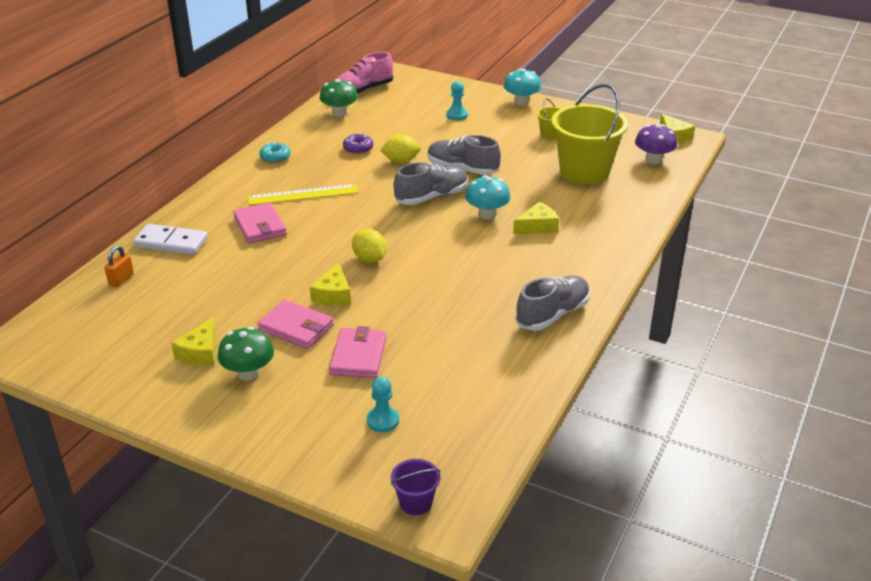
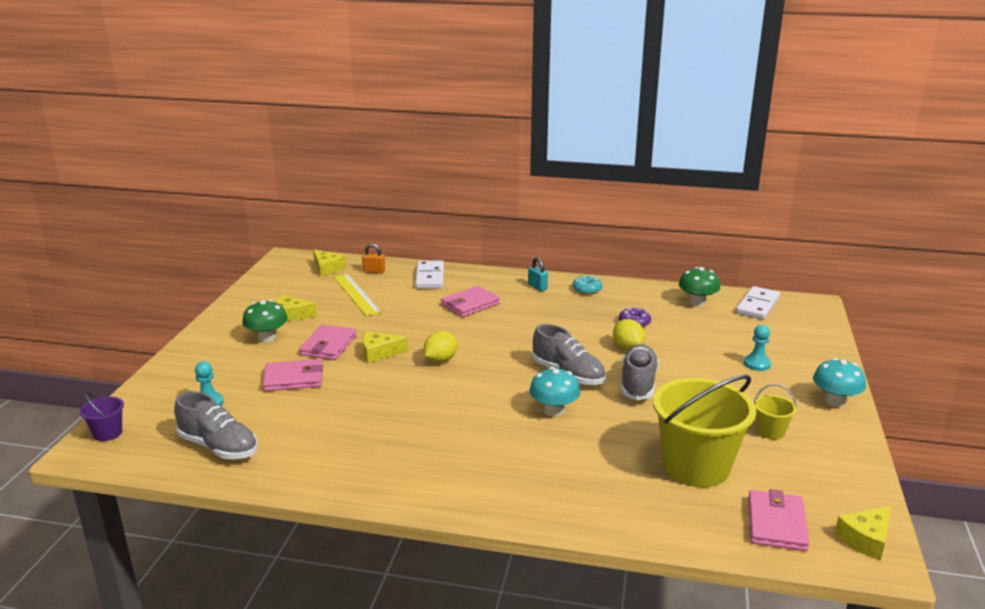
camera: 75 degrees right, 10 degrees down
yellow ruler [248,184,358,205] -> yellow ruler moved to [333,274,381,316]
pink shoe [337,52,393,94] -> white domino [736,286,780,320]
yellow cheese [513,202,559,234] -> yellow cheese moved to [313,250,346,276]
grey shoe [515,275,590,331] -> grey shoe moved to [174,392,258,459]
purple mushroom [635,124,677,164] -> pink wallet [748,489,809,551]
none -> turquoise padlock [528,257,548,291]

